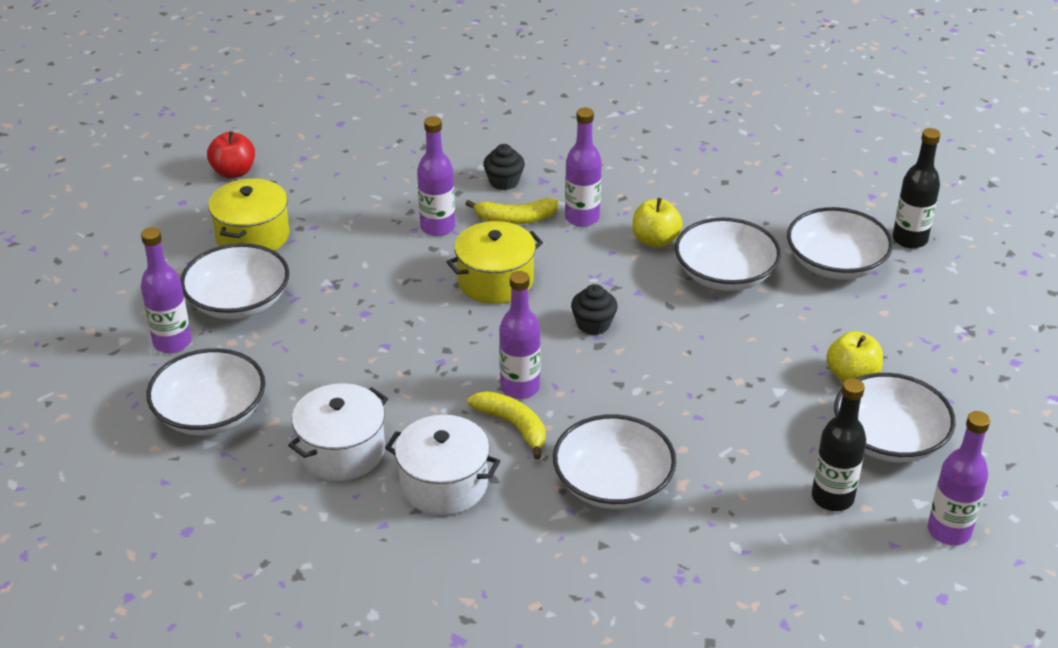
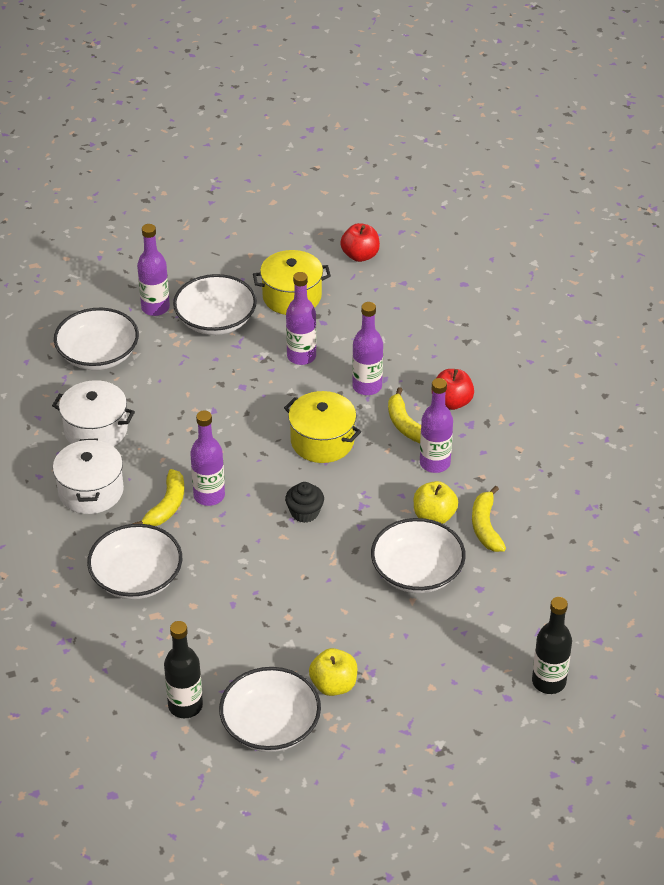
camera: 65 degrees right, 5 degrees up
black cupcake [483,144,525,190] -> red apple [437,369,474,410]
white bowl [787,207,893,280] -> none
purple bottle [928,411,990,545] -> purple bottle moved to [286,272,316,365]
none -> yellow banana [472,486,506,552]

